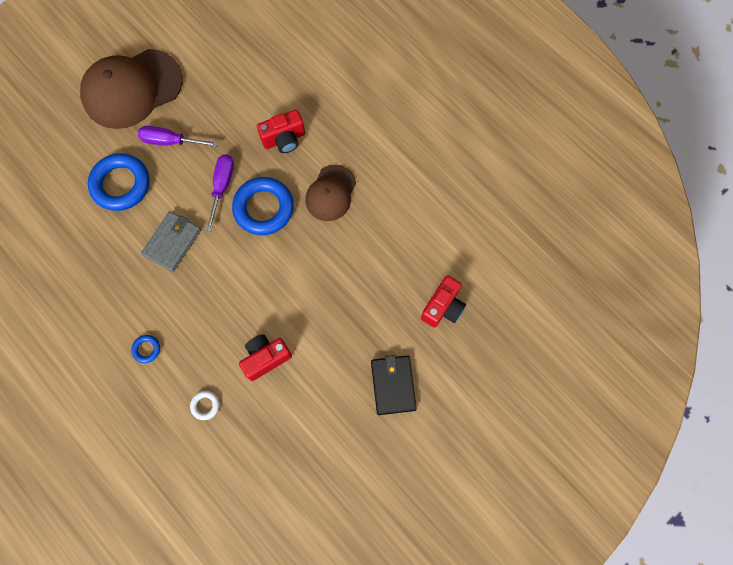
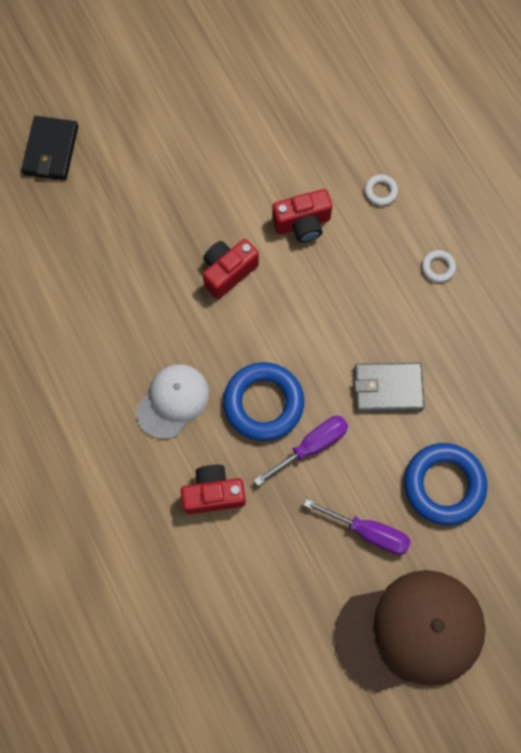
camera: 165 degrees left, 0 degrees up
blue ring [131,335,160,363] -> white ring [422,250,456,282]
grey wallet [141,211,201,272] -> grey wallet turned 45 degrees clockwise [354,363,425,412]
purple screwdriver [206,154,234,231] -> purple screwdriver turned 150 degrees counterclockwise [254,416,348,486]
brown cap [305,165,356,221] -> white cap [136,364,209,439]
black wallet [371,355,417,415] -> black wallet moved to [21,116,78,180]
red camera [421,275,466,328] -> red camera moved to [203,239,259,299]

